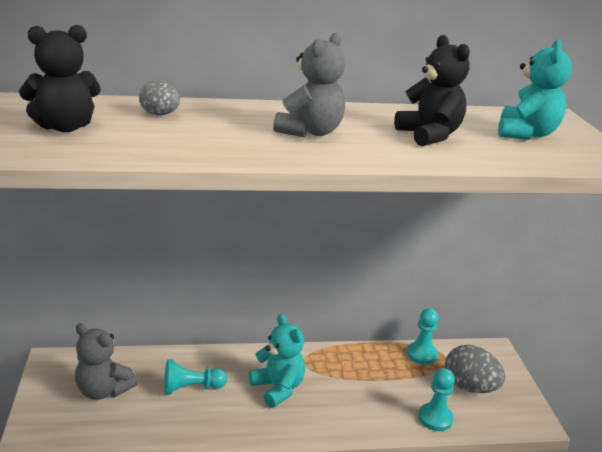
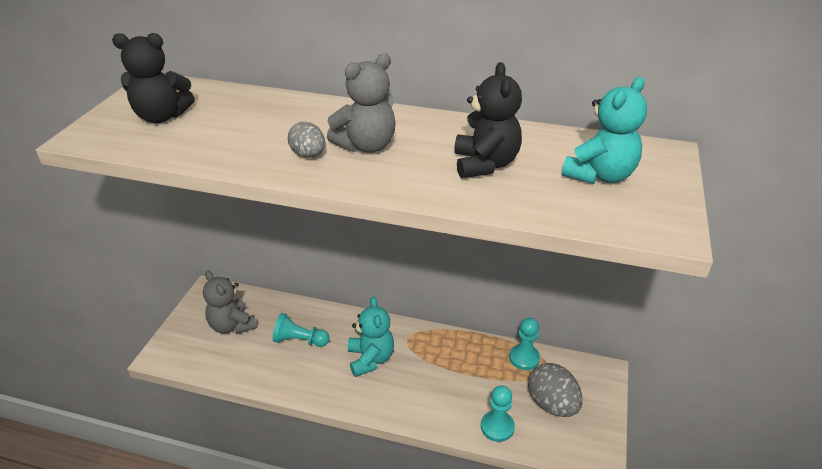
camera: 25 degrees right, 10 degrees up
grey egg [139,81,180,115] -> grey egg moved to [288,121,325,157]

